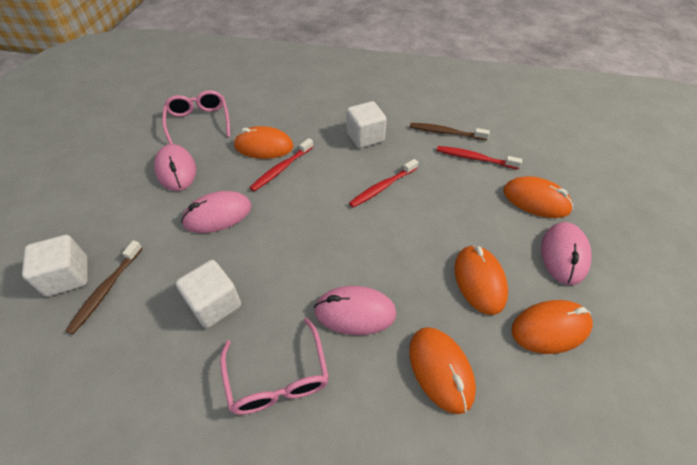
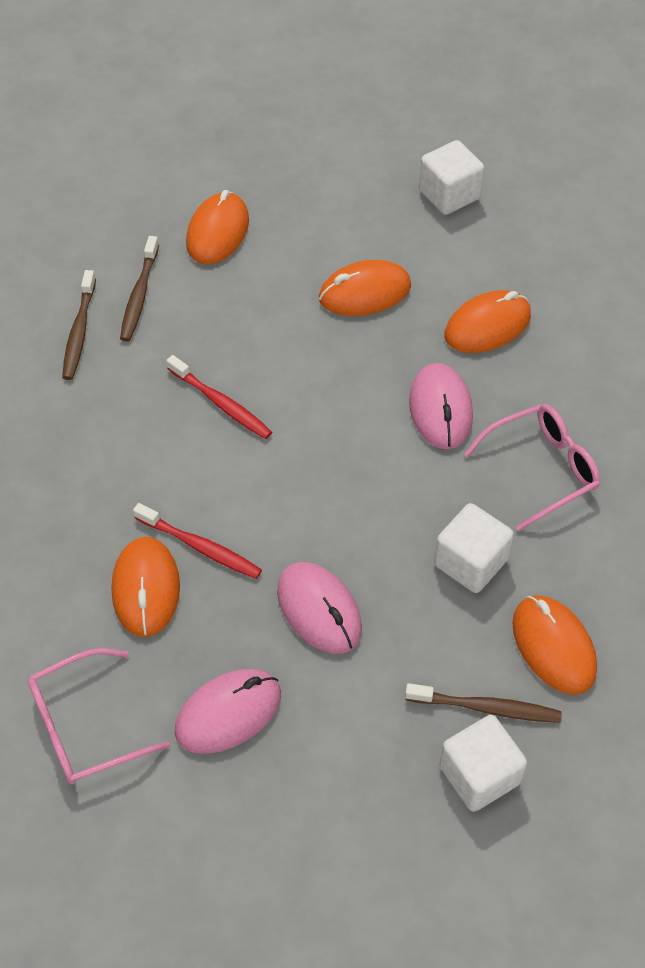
camera: 100 degrees left, 5 degrees up
white cube [347,101,387,148] -> white cube moved to [419,140,484,215]
red toothbrush [437,146,522,169] -> brown toothbrush [120,236,159,341]
orange mouse [512,300,593,354] -> orange mouse moved to [512,595,597,695]
pink mouse [541,222,591,285] -> none

